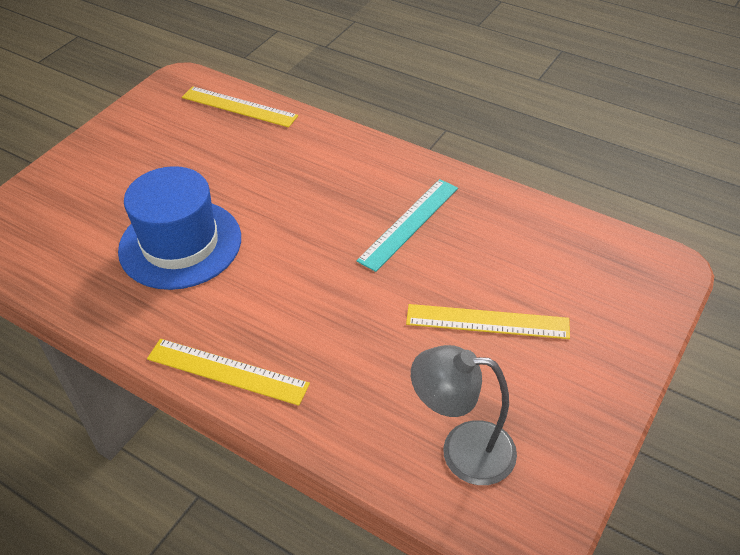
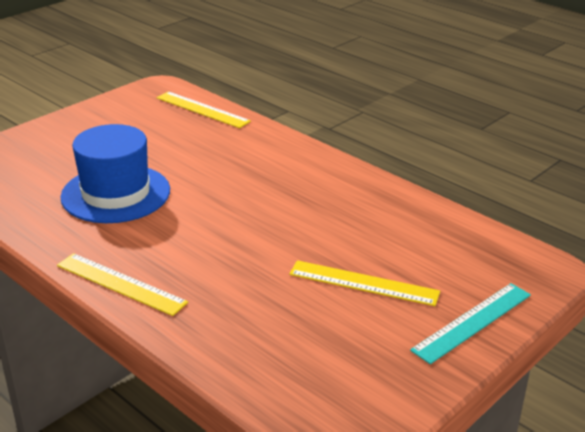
camera: 10 degrees right, 15 degrees down
turquoise ruler [356,179,458,272] -> turquoise ruler moved to [410,283,531,364]
grey lamp [411,345,517,485] -> none

